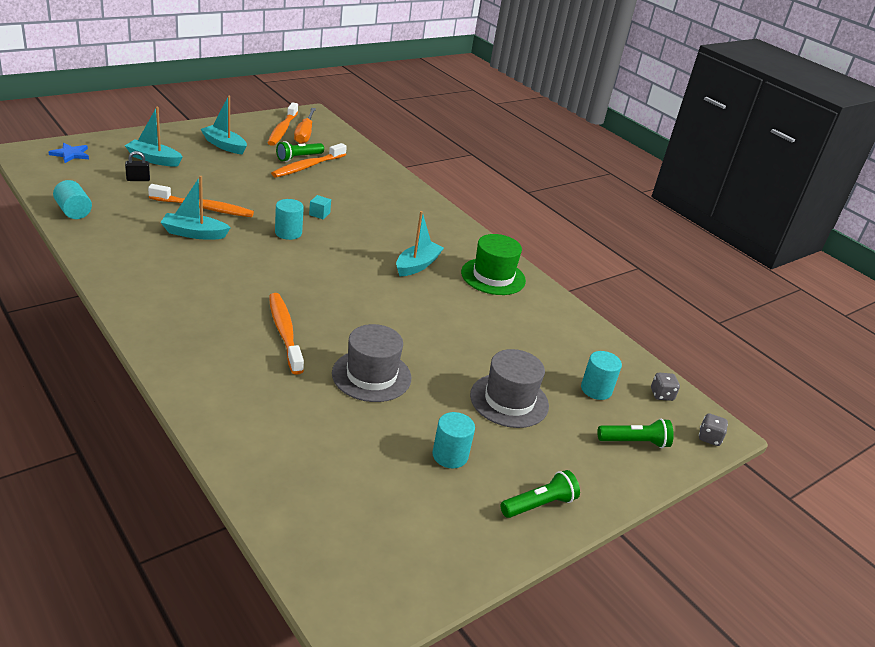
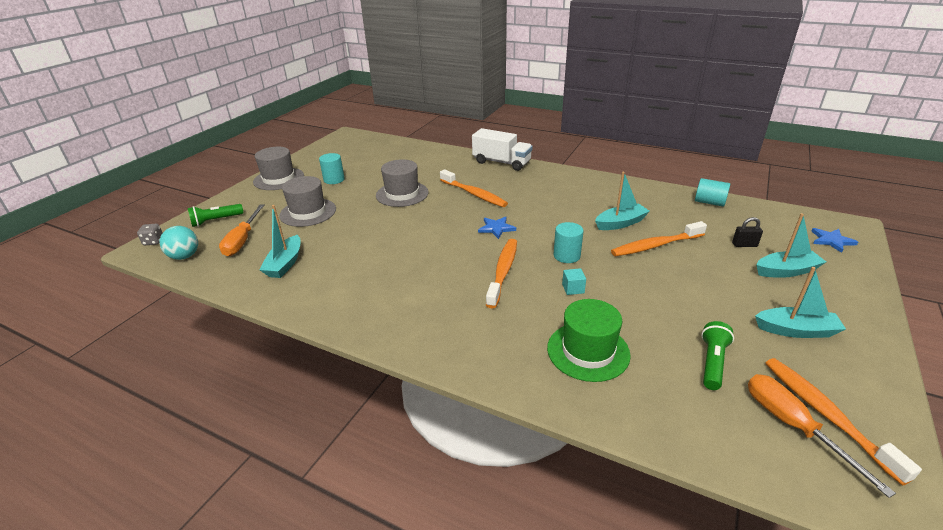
camera: 160 degrees right, 0 degrees up
black padlock [125,151,150,181] -> black padlock turned 45 degrees clockwise [732,217,763,247]
orange toothbrush [271,143,347,178] -> orange toothbrush moved to [486,239,517,309]
turquoise boat [396,211,444,276] -> turquoise boat moved to [260,205,301,278]
green hat [461,234,526,295] -> green hat moved to [547,299,631,382]
green flashlight [500,470,580,518] -> grey hat [253,147,304,190]
turquoise cylinder [581,351,622,400] -> orange screwdriver [219,204,264,256]
grey dice [651,373,680,401] -> turquoise ball [159,226,198,260]
none -> white truck [472,128,533,171]
none -> blue star [478,216,516,239]

